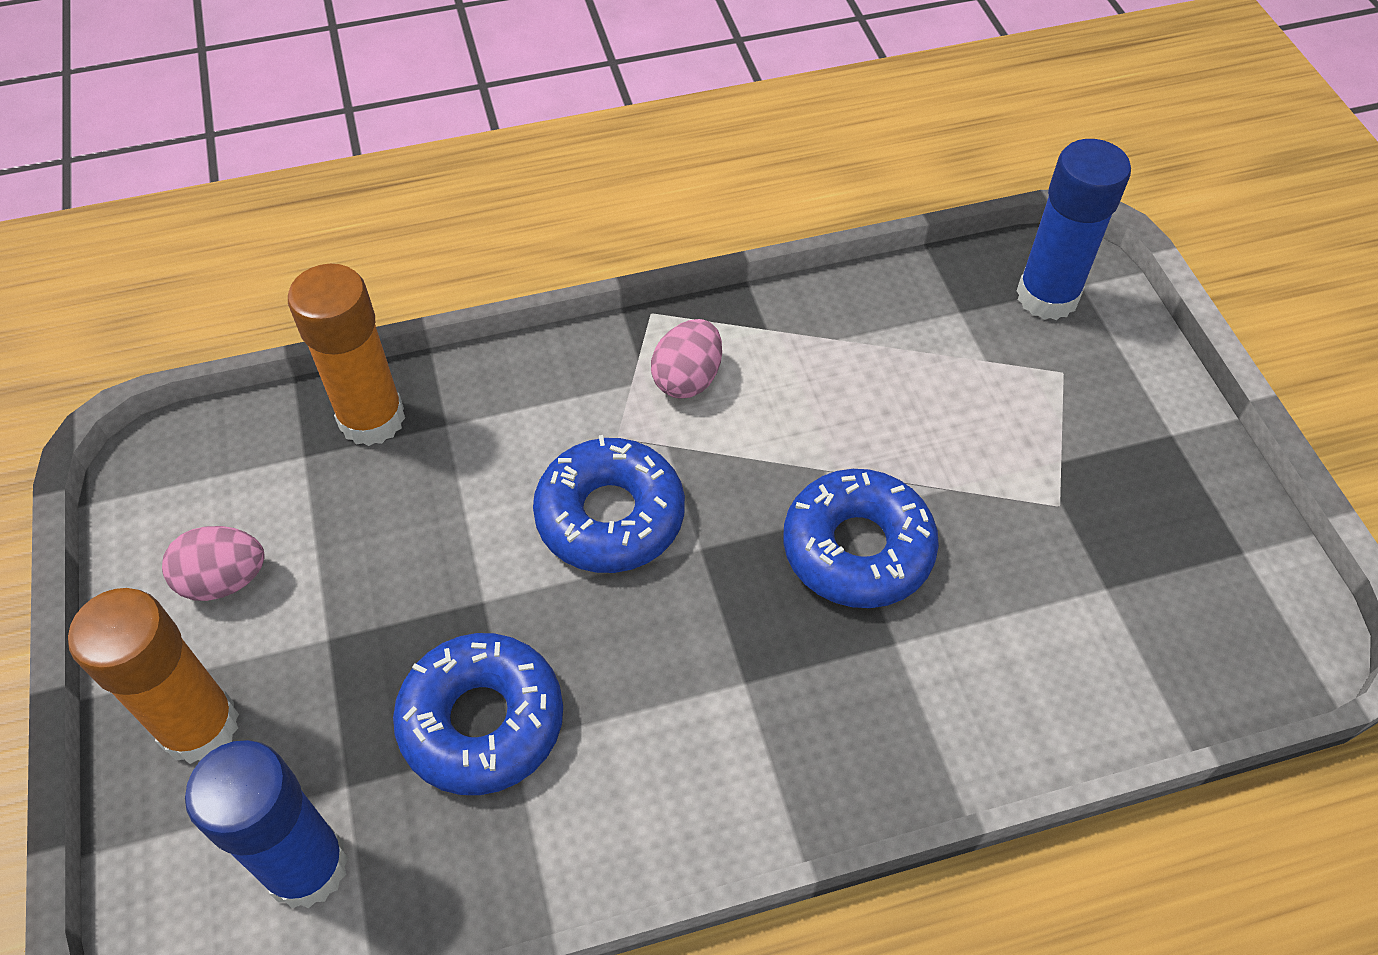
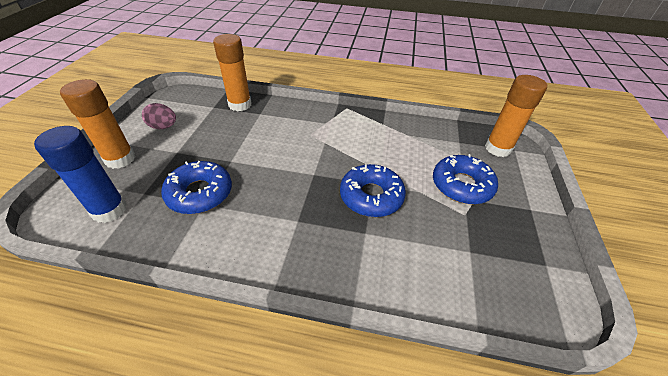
camera: 25 degrees right, 10 degrees down
blue donut [533,435,685,573] -> blue donut moved to [433,154,498,204]
pink egg [651,319,722,399] -> none
blue glue stick [1017,139,1131,320] -> orange glue stick [485,75,547,157]

